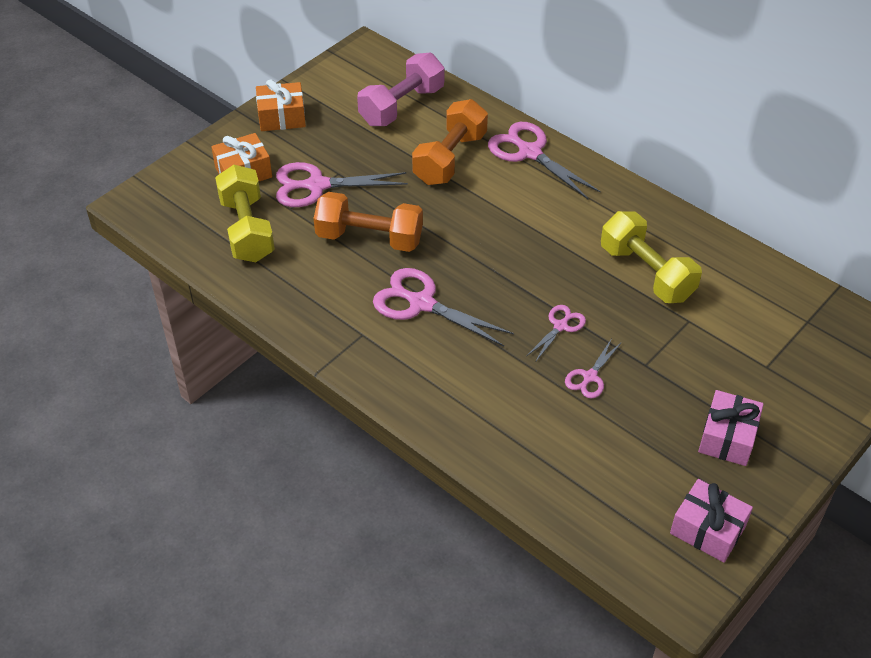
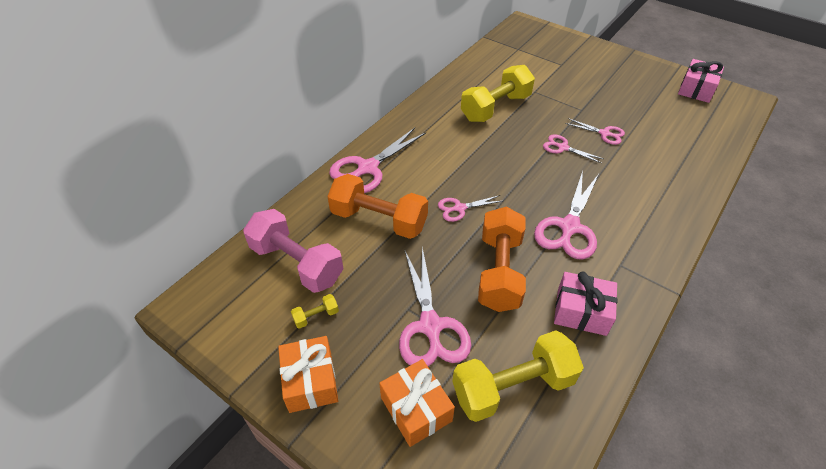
camera: 95 degrees left, 0 degrees up
pink gift [698,390,764,466] -> pink gift moved to [554,271,617,336]
none -> yellow dumbbell [291,294,339,329]
none -> pink scissors [438,195,502,222]

